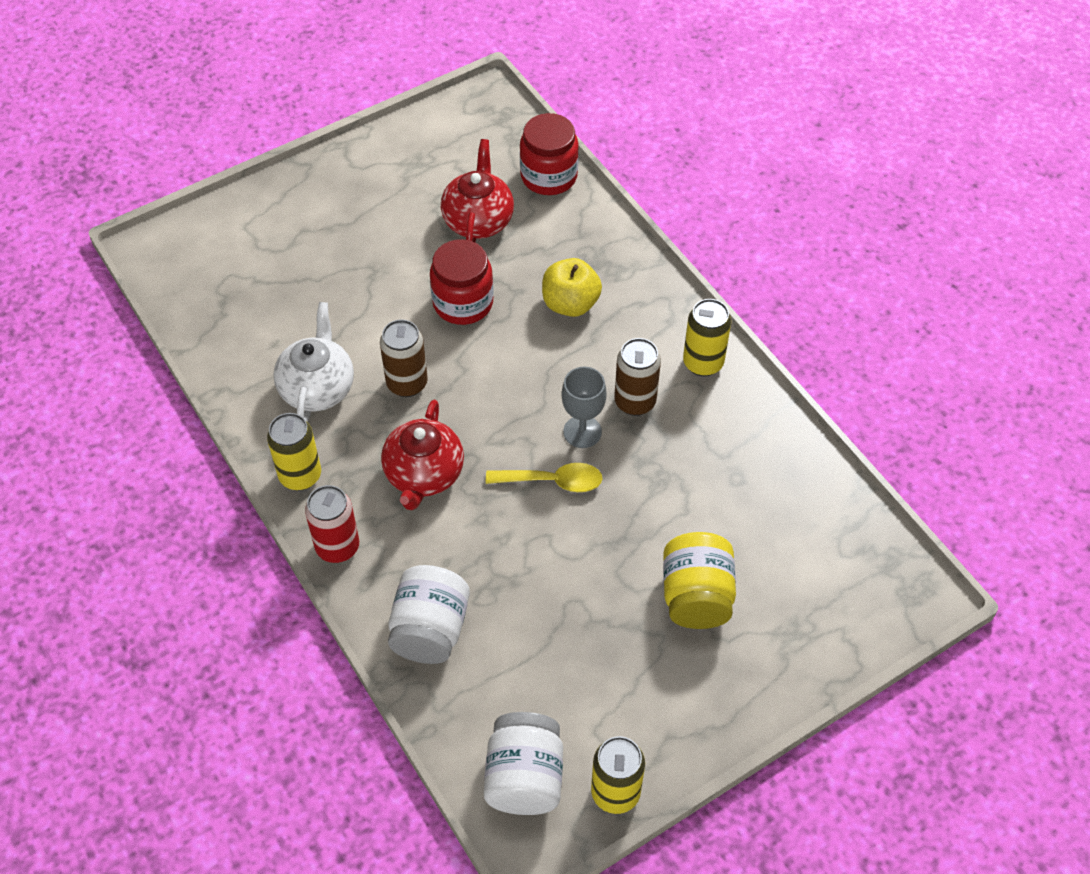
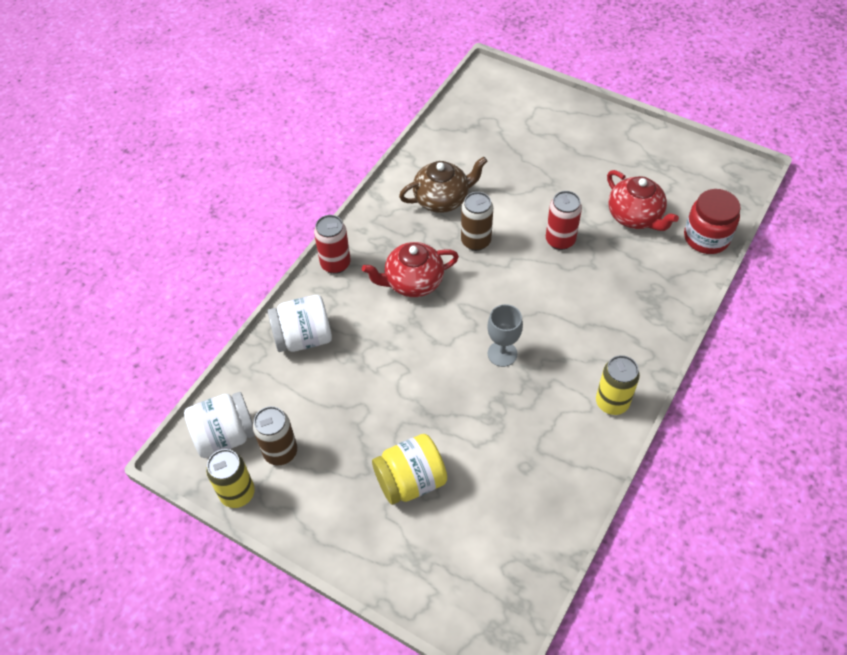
camera: 65 degrees right, 0 degrees up
yellow can [267,413,321,491] -> none
white teapot [273,302,354,422] -> brown teapot [399,157,488,213]
red jar [430,239,494,325] -> red can [546,191,582,250]
red teapot [441,139,514,242] -> red teapot turned 75 degrees clockwise [607,170,679,231]
yellow spoon [486,463,603,492] -> none
yellow apple [542,258,602,317] -> none
brown can [614,338,661,416] -> brown can moved to [253,406,297,465]

